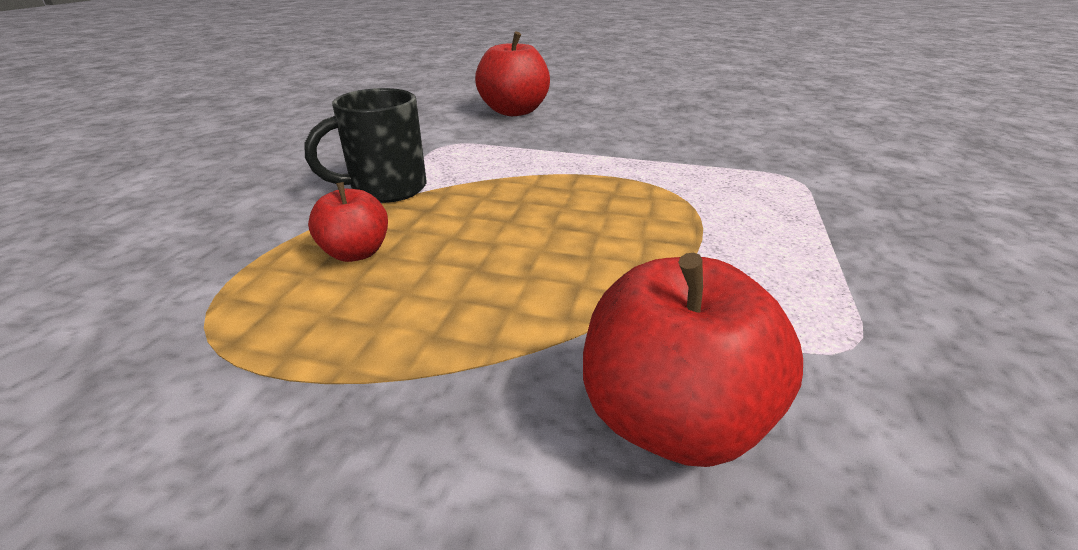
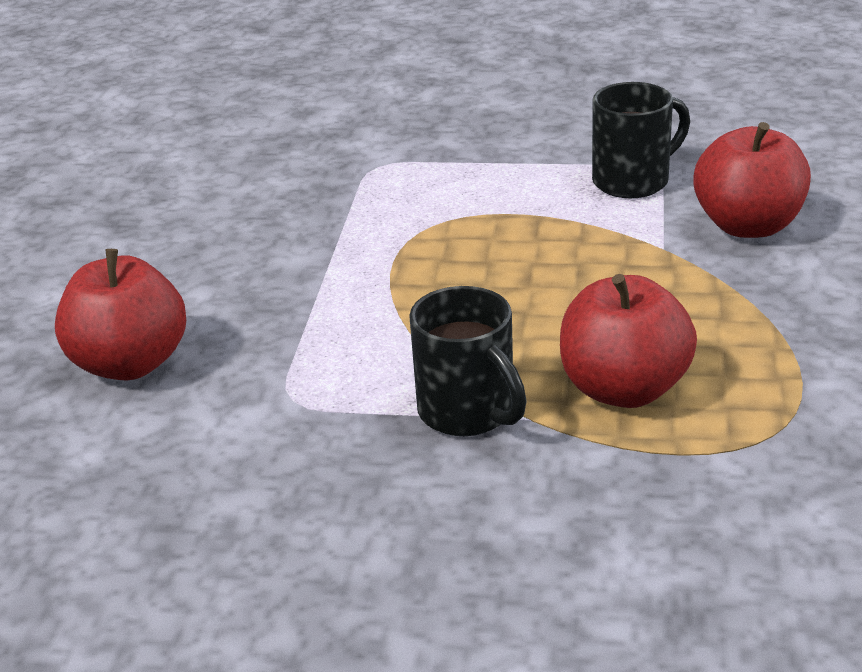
camera: 95 degrees left, 0 degrees up
red apple [308,182,388,262] -> red apple [560,274,697,408], size x1.73
none -> black mug [592,82,690,198]

